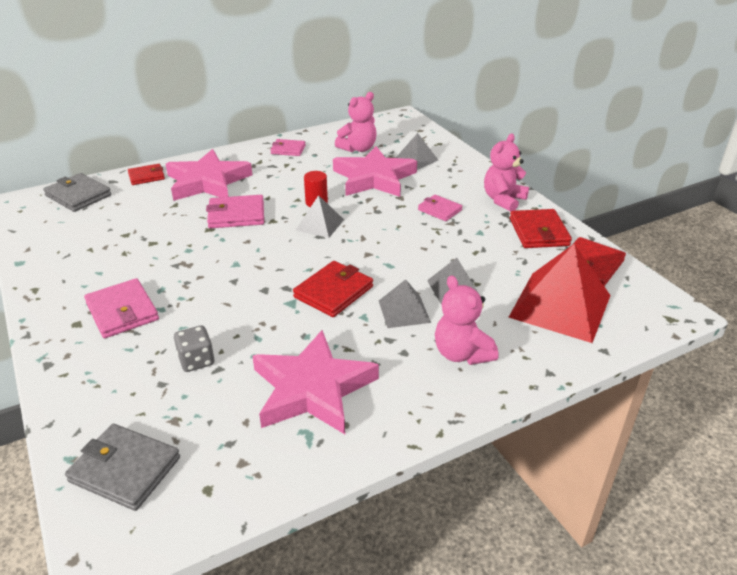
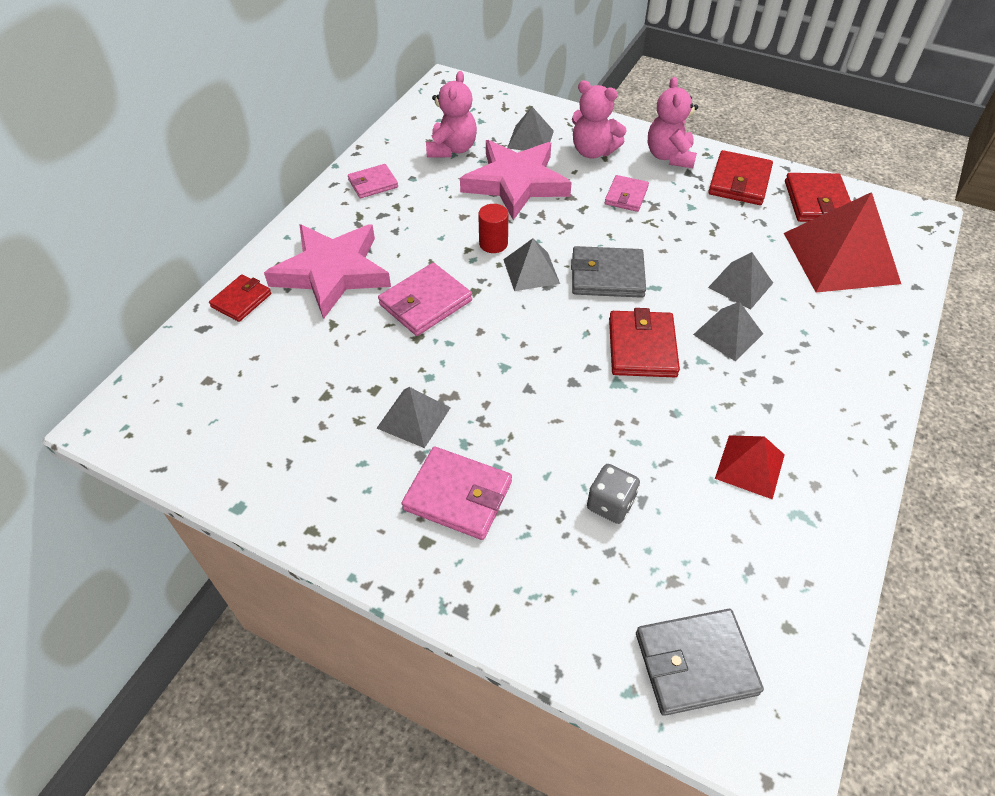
camera: 35 degrees left, 15 degrees up
grey wallet [43,173,111,212] -> grey wallet moved to [571,246,646,298]
pink star [252,330,379,434] -> red pyramid [715,435,785,500]
pink wallet [418,195,463,221] -> pink wallet turned 75 degrees counterclockwise [605,175,649,212]
pink teddy bear [435,275,499,365] -> pink teddy bear moved to [572,80,627,158]
red wallet [510,209,572,248] -> red wallet turned 60 degrees clockwise [708,150,773,205]
none -> grey pyramid [377,387,450,448]

